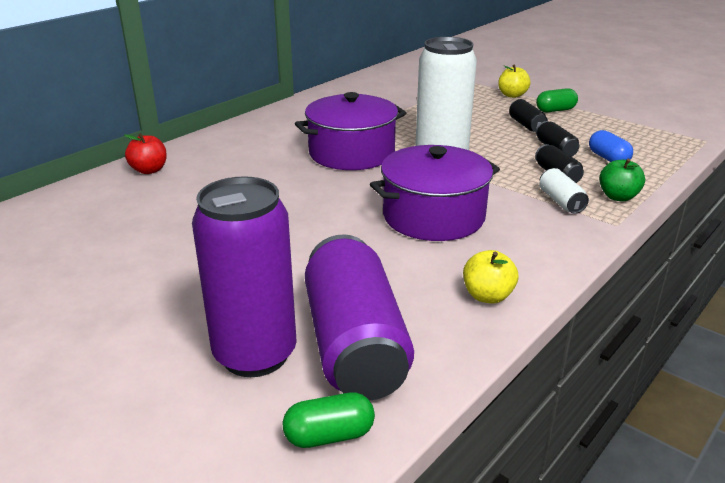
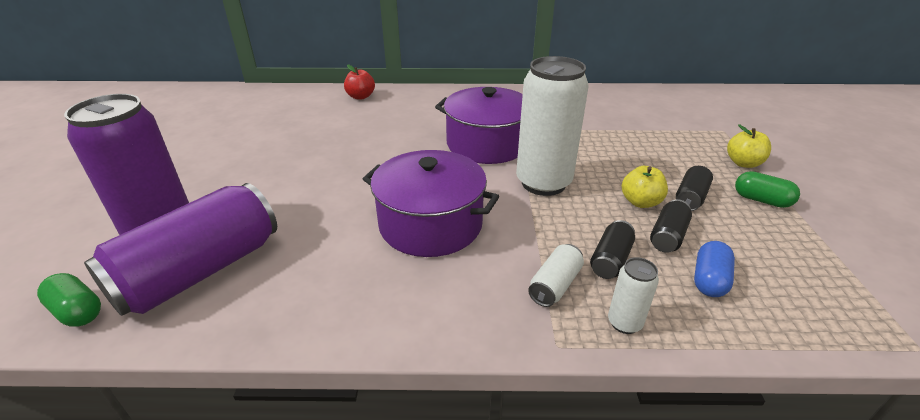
camera: 50 degrees right, 5 degrees up
yellow apple [463,250,519,304] -> yellow apple moved to [622,166,668,208]
green apple [599,159,645,201] -> white can [608,257,659,334]

